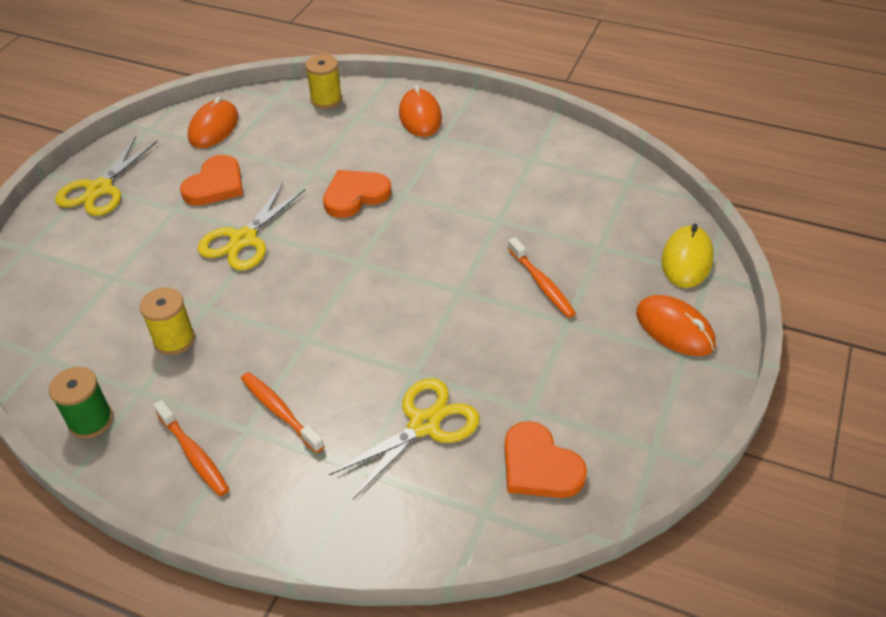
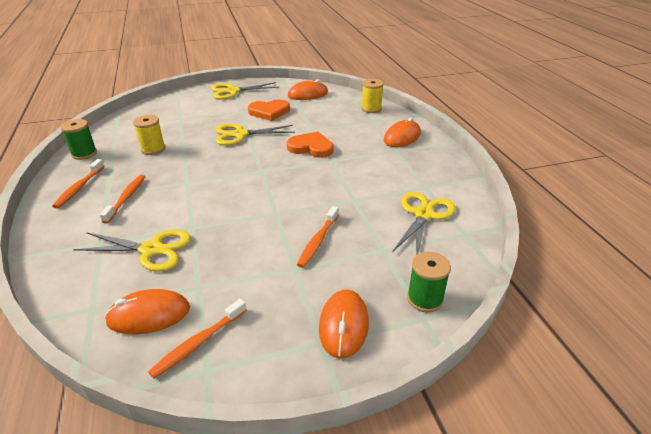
camera: 50 degrees right, 10 degrees down
orange heart [504,421,587,498] -> orange mouse [105,289,190,334]
yellow mouse [662,224,714,288] -> green spool [407,252,451,312]
none -> orange toothbrush [148,299,247,378]
none -> yellow scissors [392,192,455,254]

